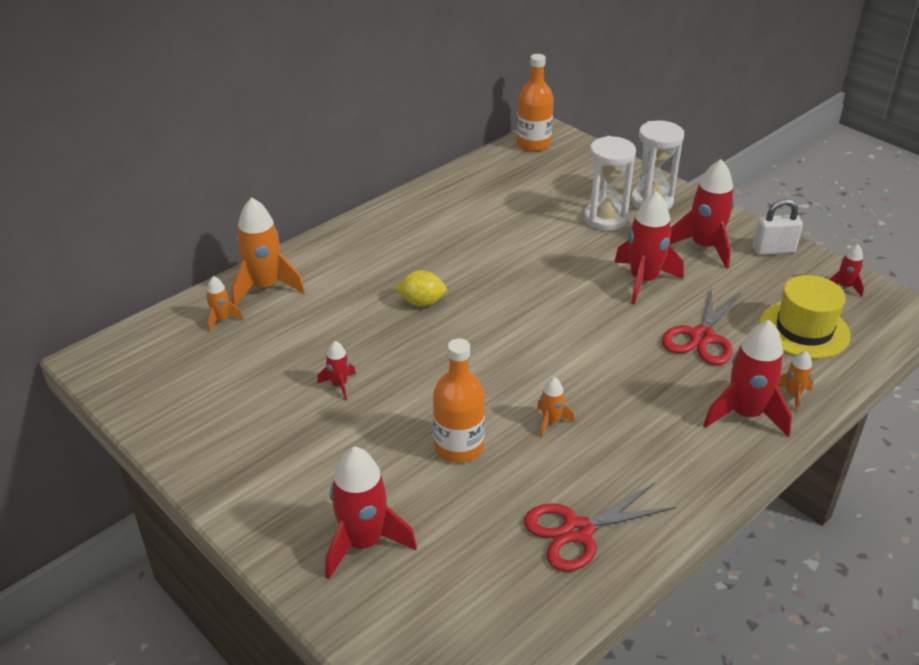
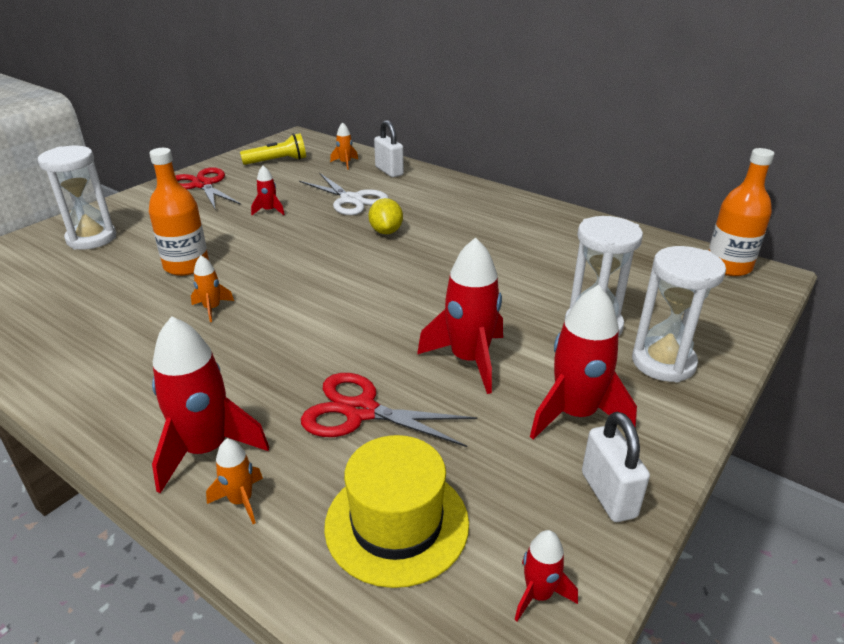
camera: 80 degrees right, 5 degrees down
orange rocket [231,197,305,306] -> white padlock [374,120,404,177]
red rocket [325,446,417,579] -> white hourglass [38,146,116,250]
red scissors [524,483,676,572] -> red scissors moved to [175,167,241,209]
none -> yellow flashlight [240,133,306,165]
none -> white scissors [299,173,389,215]

